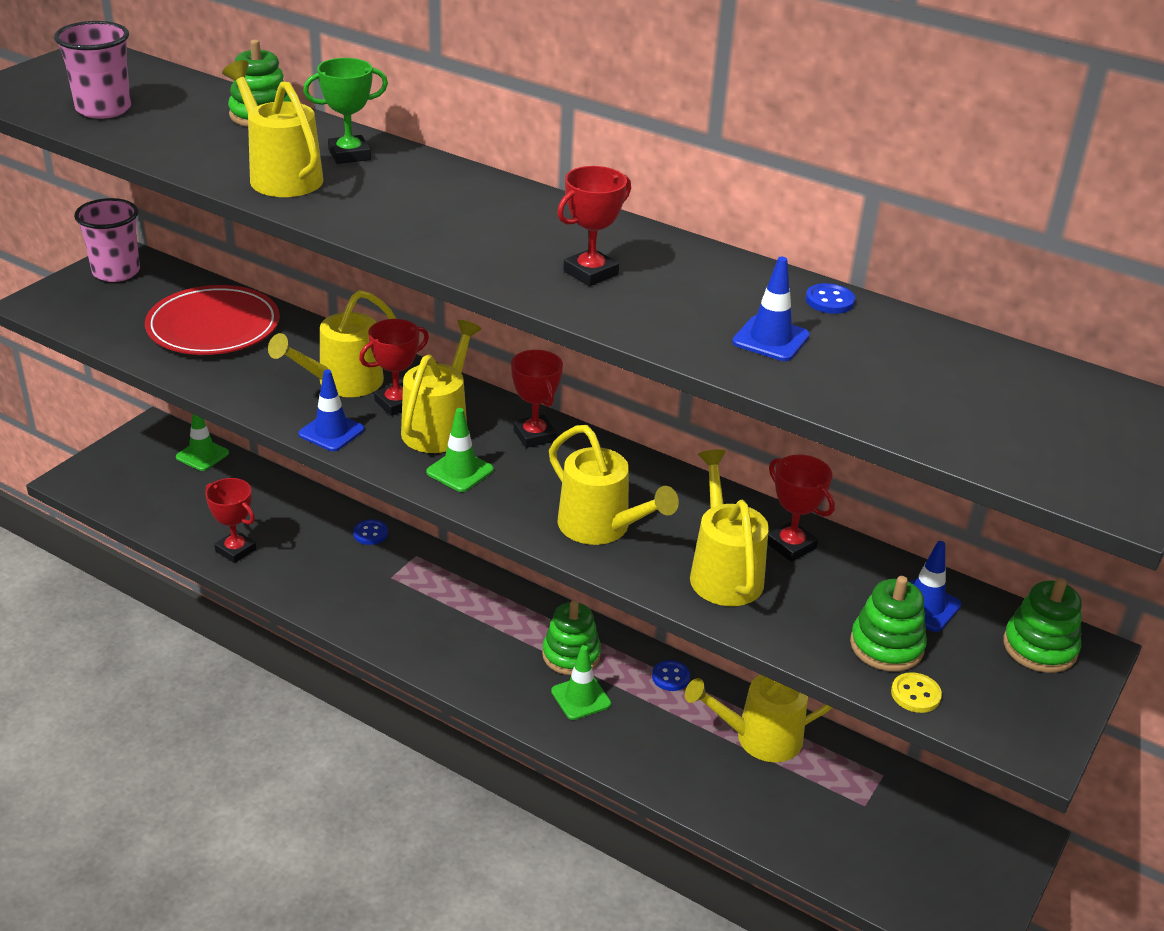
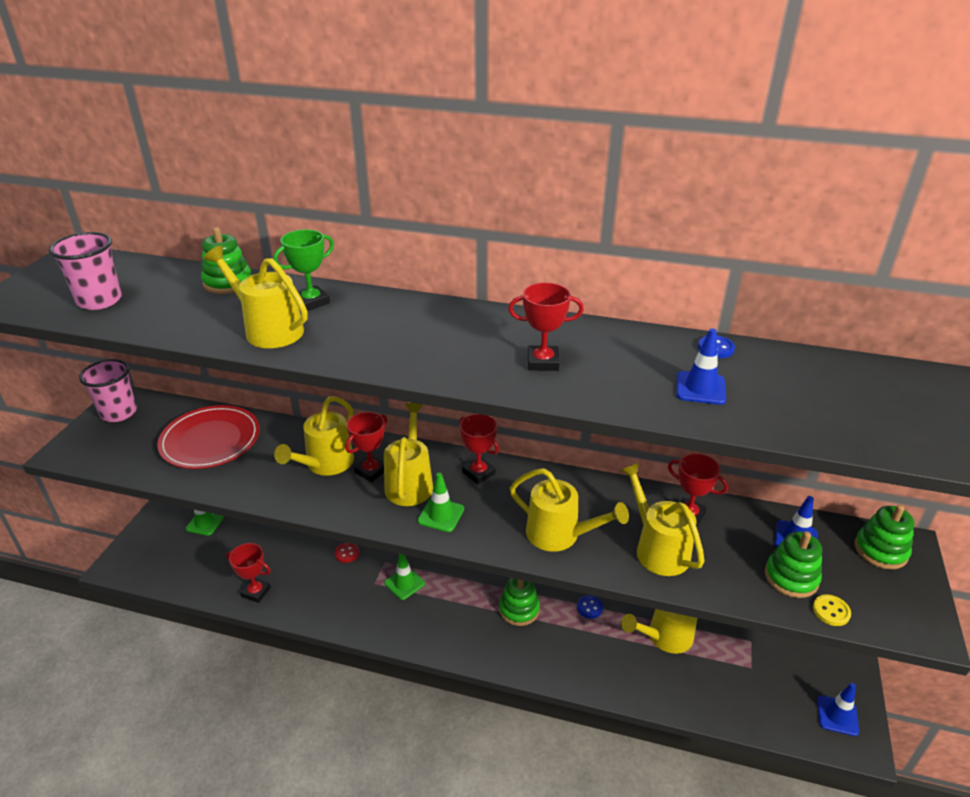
camera: 15 degrees left, 0 degrees up
blue traffic cone [299,369,364,451] -> blue traffic cone moved to [817,683,859,736]
blue button [353,519,388,545] -> red button [335,542,359,563]
green traffic cone [551,645,611,720] -> green traffic cone moved to [384,554,425,600]
red trophy [557,166,631,286] -> red trophy turned 60 degrees clockwise [508,282,584,371]

